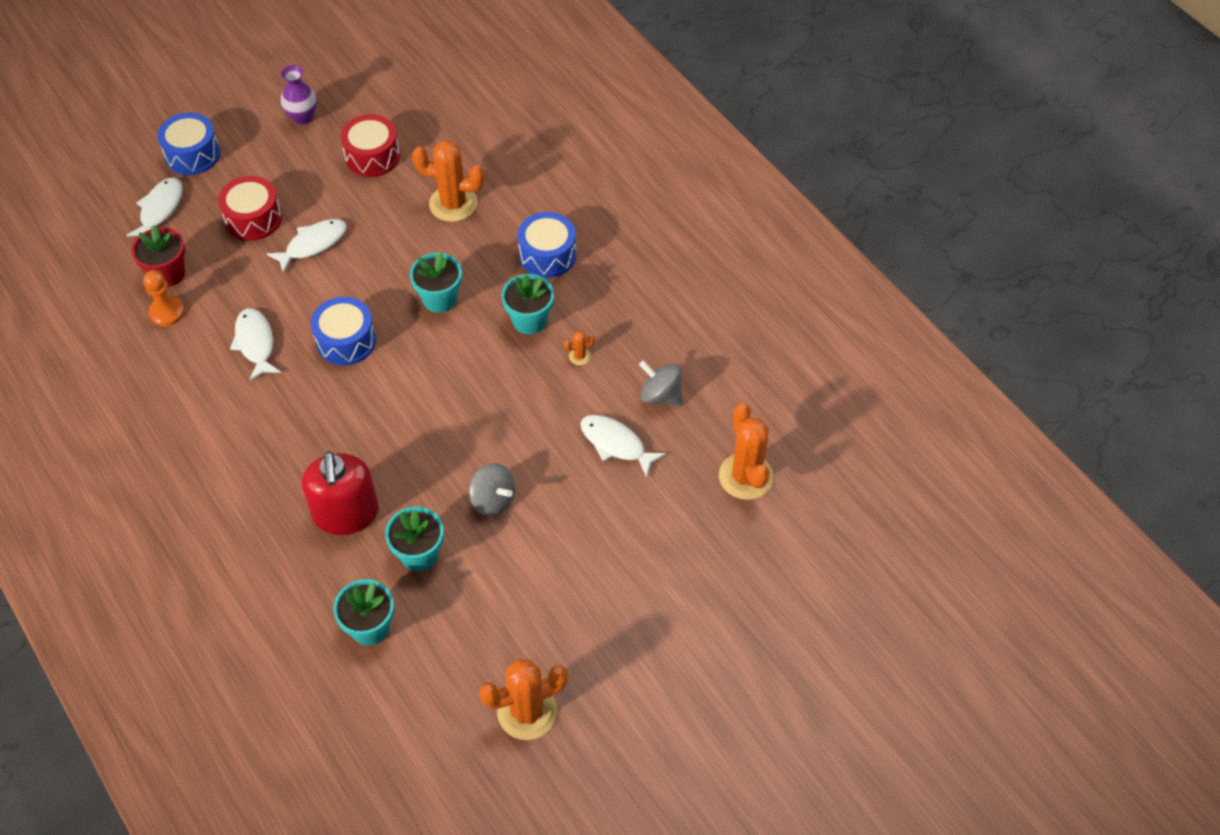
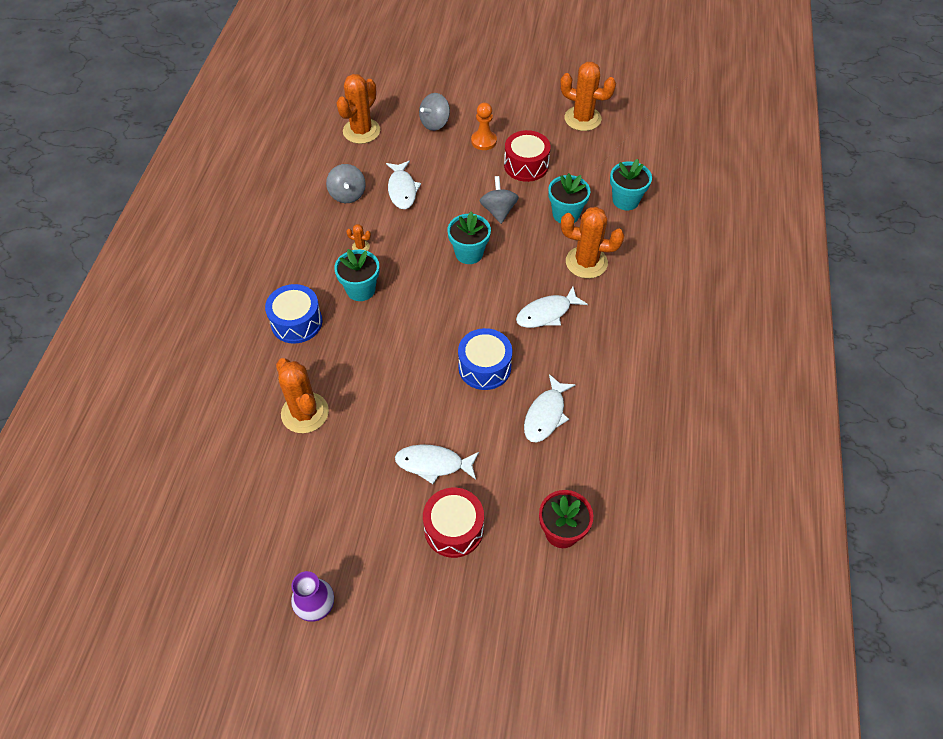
camera: 135 degrees left, 0 degrees up
white fish [126,178,183,236] -> white fish moved to [516,286,588,328]
orange pawn [143,270,185,327] -> orange pawn moved to [471,102,497,150]
blue drum [157,113,220,175] -> none
red soap dispenser [302,451,379,535] -> orange cactus [561,207,625,279]
red drum [341,114,400,177] -> red drum moved to [504,130,551,182]
turquoise flower pot [410,251,462,313] -> turquoise flower pot moved to [447,212,491,264]
none -> grey spinning top [419,93,450,131]

